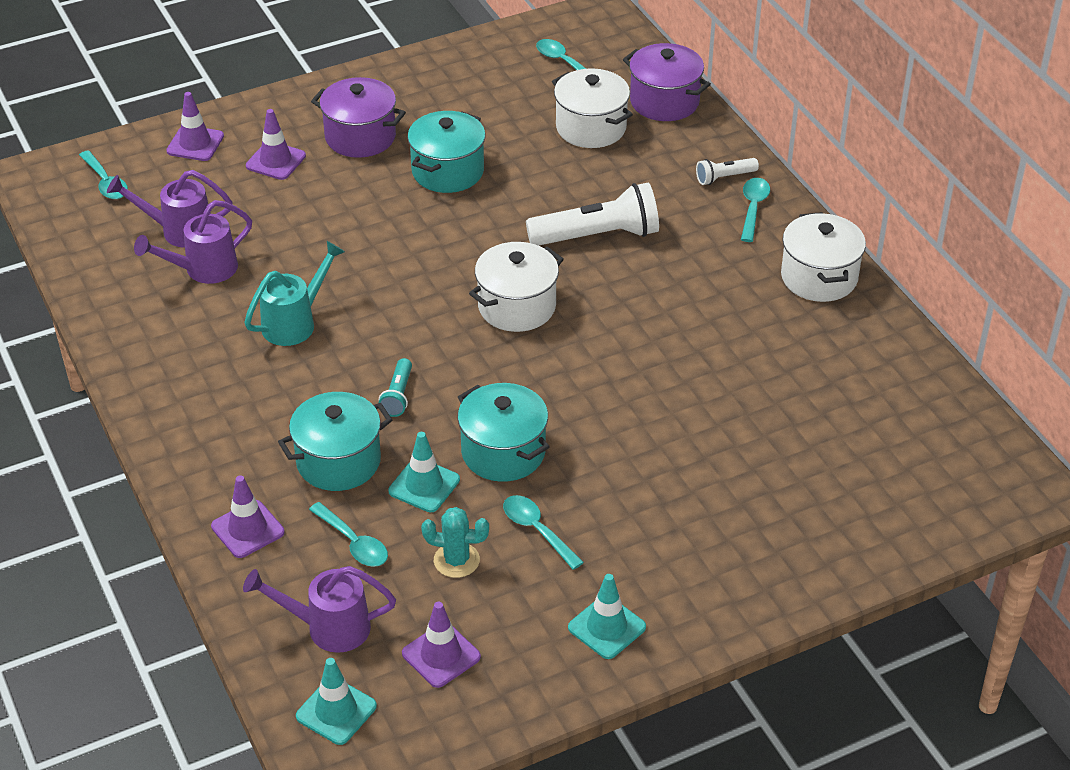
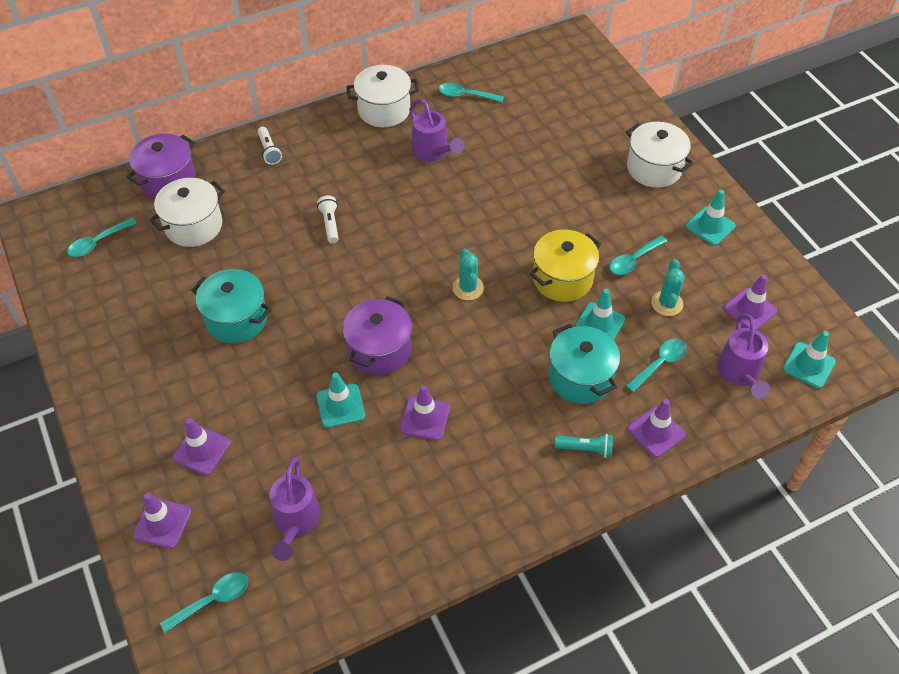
camera: 90 degrees left, 10 degrees up
purple watering can [134,200,252,284] -> purple watering can moved to [409,99,464,161]
turquoise watering can [244,241,345,346] -> purple traffic cone [400,385,450,440]
purple pot [311,77,406,158] -> purple pot moved to [343,296,412,375]
turquoise flashlight [378,358,412,417] -> turquoise flashlight moved to [555,434,613,458]
turquoise pot [458,383,550,482] -> yellow pot [529,230,601,302]
white pot [469,242,564,332] -> white pot moved to [626,122,694,188]
white flashlight [526,183,659,246] -> white flashlight [317,196,339,243], size x0.49
turquoise spoon [741,178,770,242] -> turquoise spoon moved to [439,83,504,102]
none -> turquoise traffic cone [316,372,365,428]
none -> turquoise cactus [452,248,484,300]

